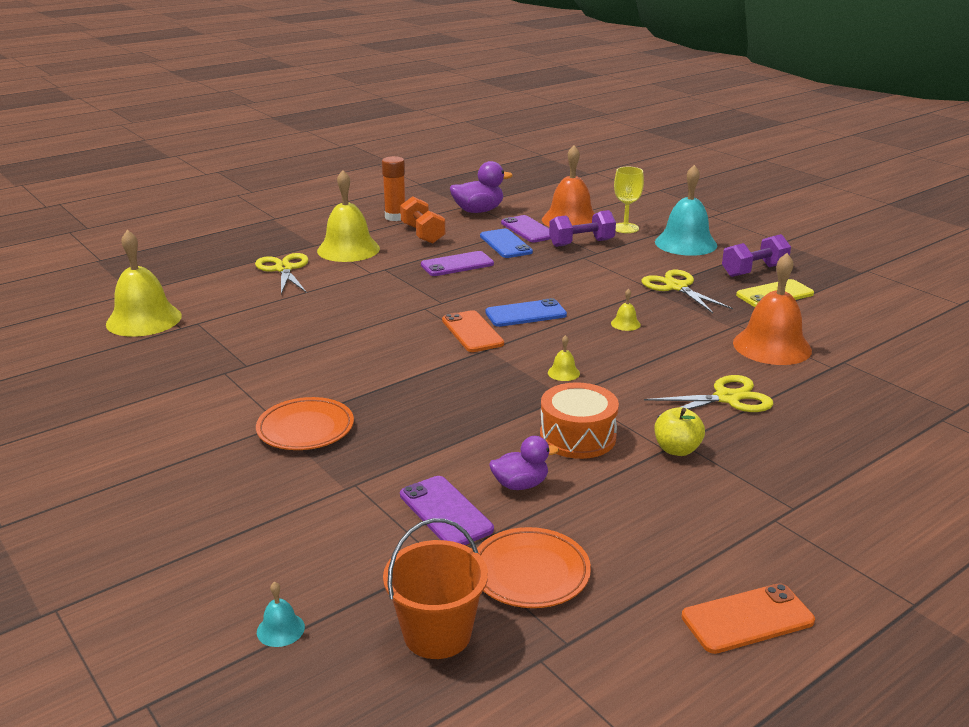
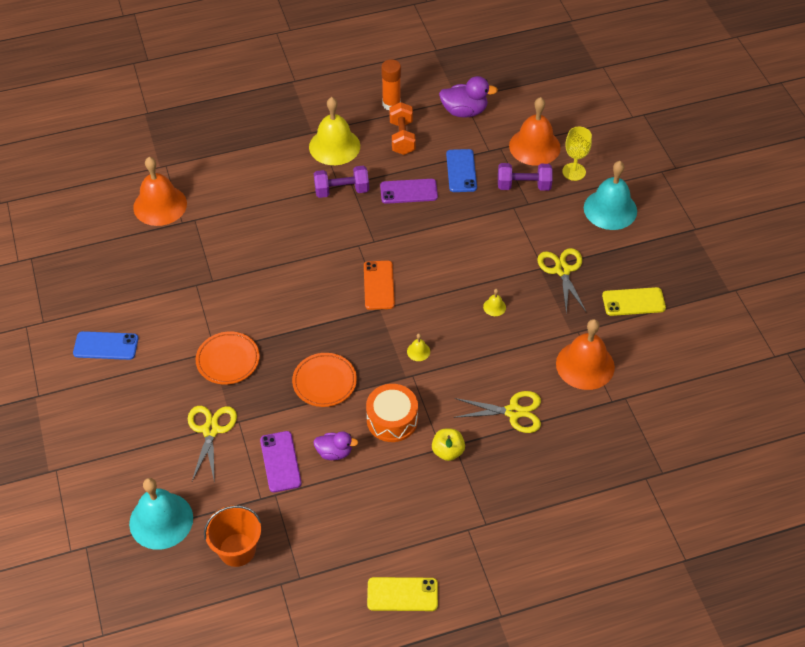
camera: 20 degrees right, 25 degrees up
yellow bell [106,230,182,337] -> orange bell [133,157,187,226]
yellow scissors [255,253,309,294] -> yellow scissors moved to [188,406,237,483]
turquoise bell [257,581,305,647] -> turquoise bell [129,478,193,550], size x2.48
orange plate [477,527,591,608] -> orange plate moved to [292,353,357,407]
blue phone [485,298,567,327] -> blue phone moved to [73,331,139,360]
purple phone [501,215,551,243] -> none
orange phone [681,583,815,654] -> yellow phone [367,577,438,611]
purple dumbbell [722,234,791,277] -> purple dumbbell moved to [314,166,369,198]

